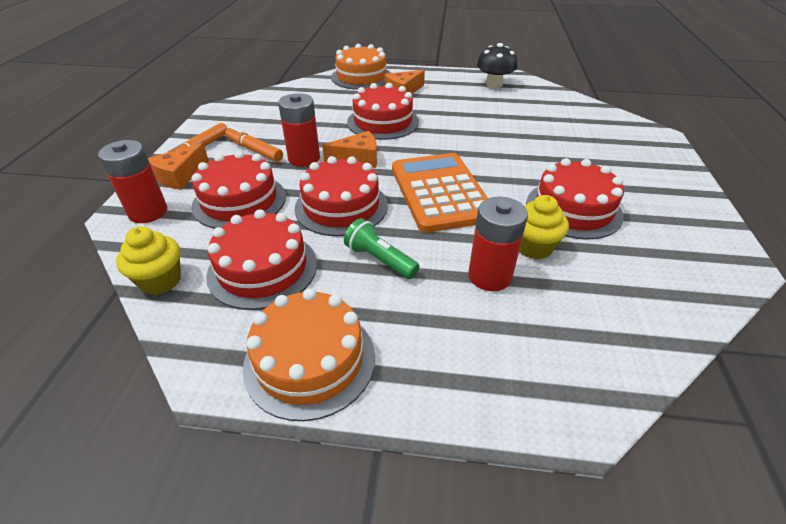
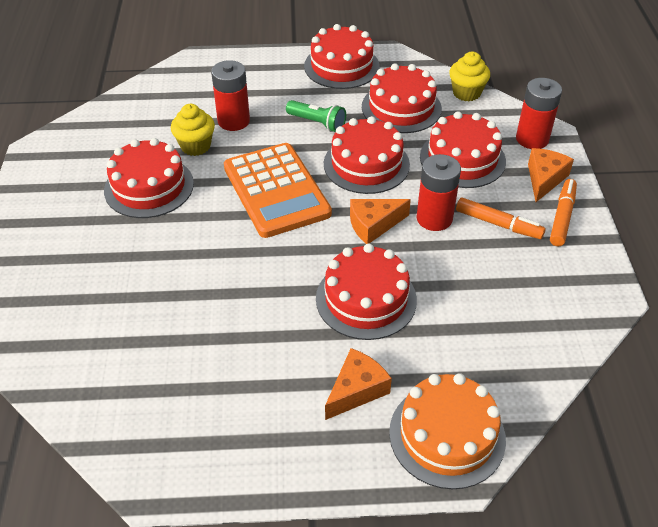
camera: 170 degrees right, 5 degrees up
orange cake [243,288,375,421] -> red cake [304,24,380,89]
black mushroom [477,43,517,88] -> none

